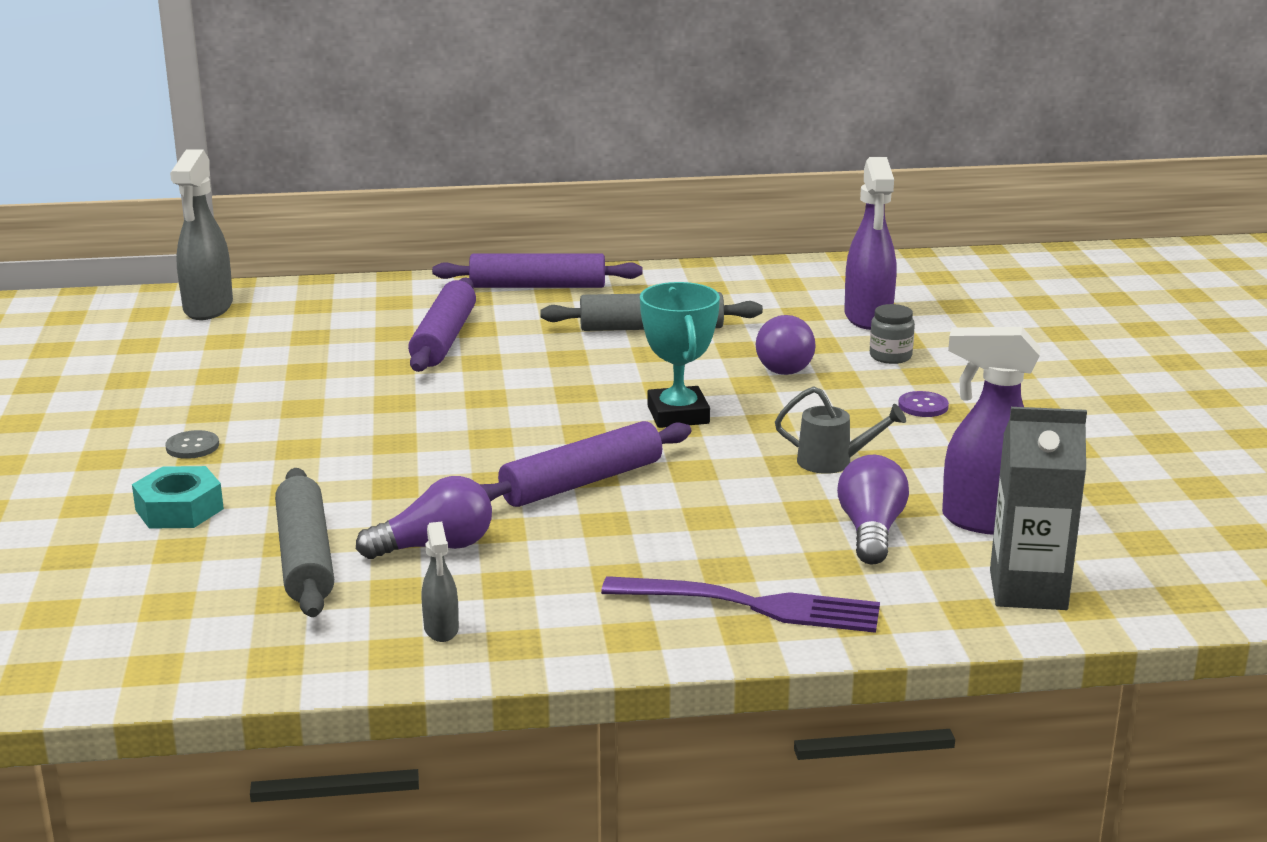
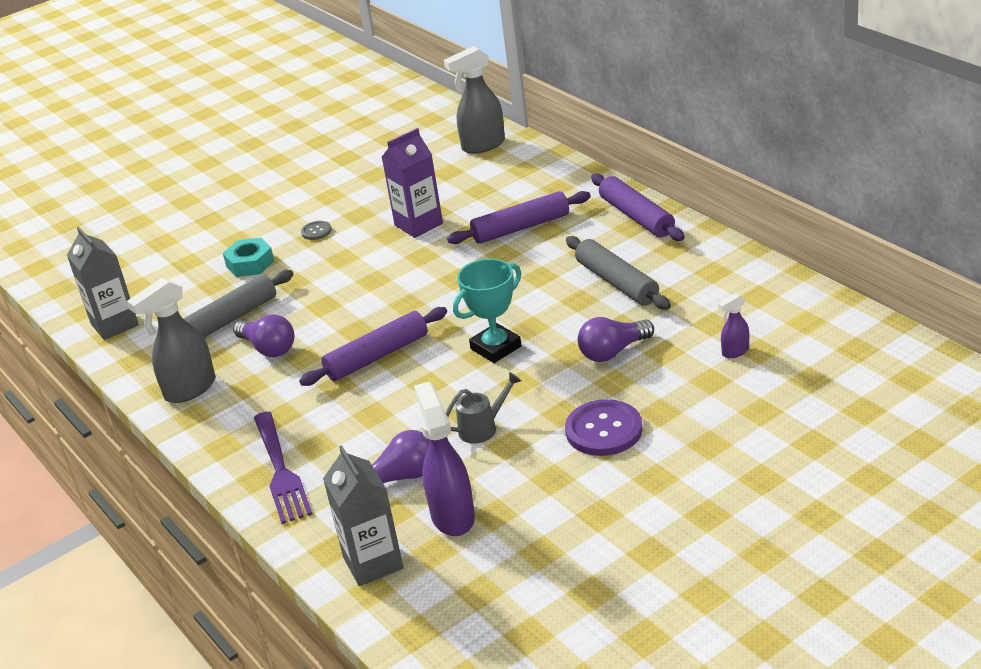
camera: 65 degrees right, 10 degrees up
grey spray bottle [421,522,459,642] -> grey spray bottle [127,278,215,403], size x1.96
purple rolling pin [479,421,691,507] -> purple rolling pin turned 60 degrees counterclockwise [299,307,447,386]
grey watering can [775,386,906,474] -> grey watering can turned 105 degrees counterclockwise [445,372,522,444]
purple spray bottle [844,157,896,330] -> purple spray bottle [718,293,749,358], size x0.51
grey jar [870,304,915,364] -> none
purple button [898,391,949,417] -> purple button [565,399,643,456], size x2.01
none -> grey carton [67,227,139,340]
none -> purple carton [382,128,443,238]

